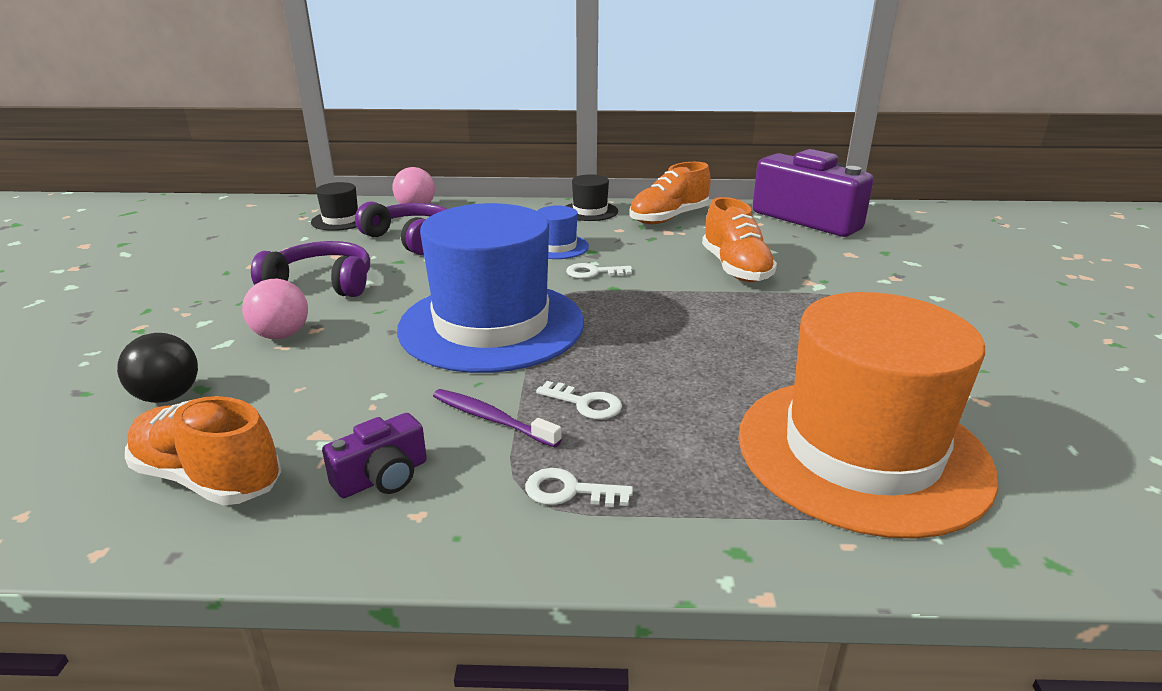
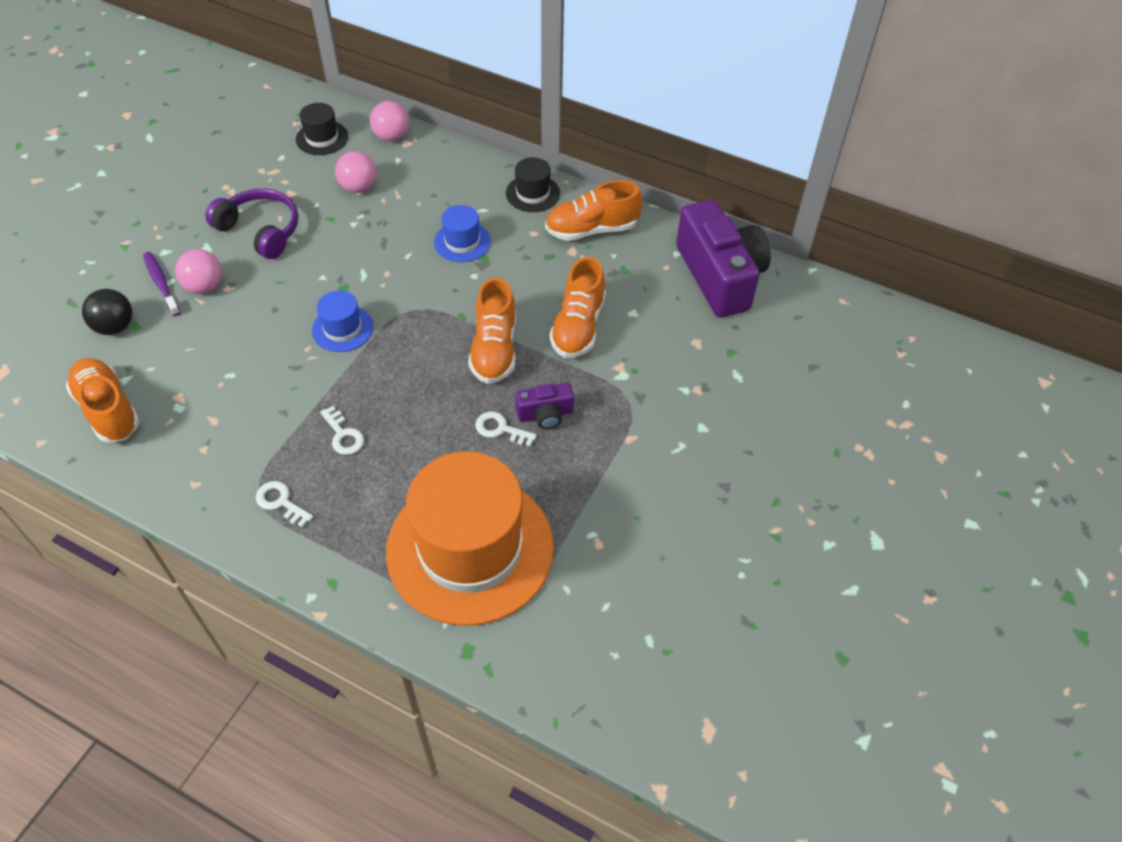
camera: 25 degrees right, 25 degrees up
purple camera [322,413,427,498] -> purple camera moved to [515,383,574,430]
purple headphones [355,201,447,255] -> pink ball [335,151,377,193]
blue hat [397,203,584,373] -> blue hat [312,291,373,352], size x0.42
purple toothbrush [433,389,562,447] -> purple toothbrush moved to [143,252,181,316]
white key [566,263,632,279] -> white key moved to [475,412,537,446]
none -> orange shoe [468,277,516,384]

